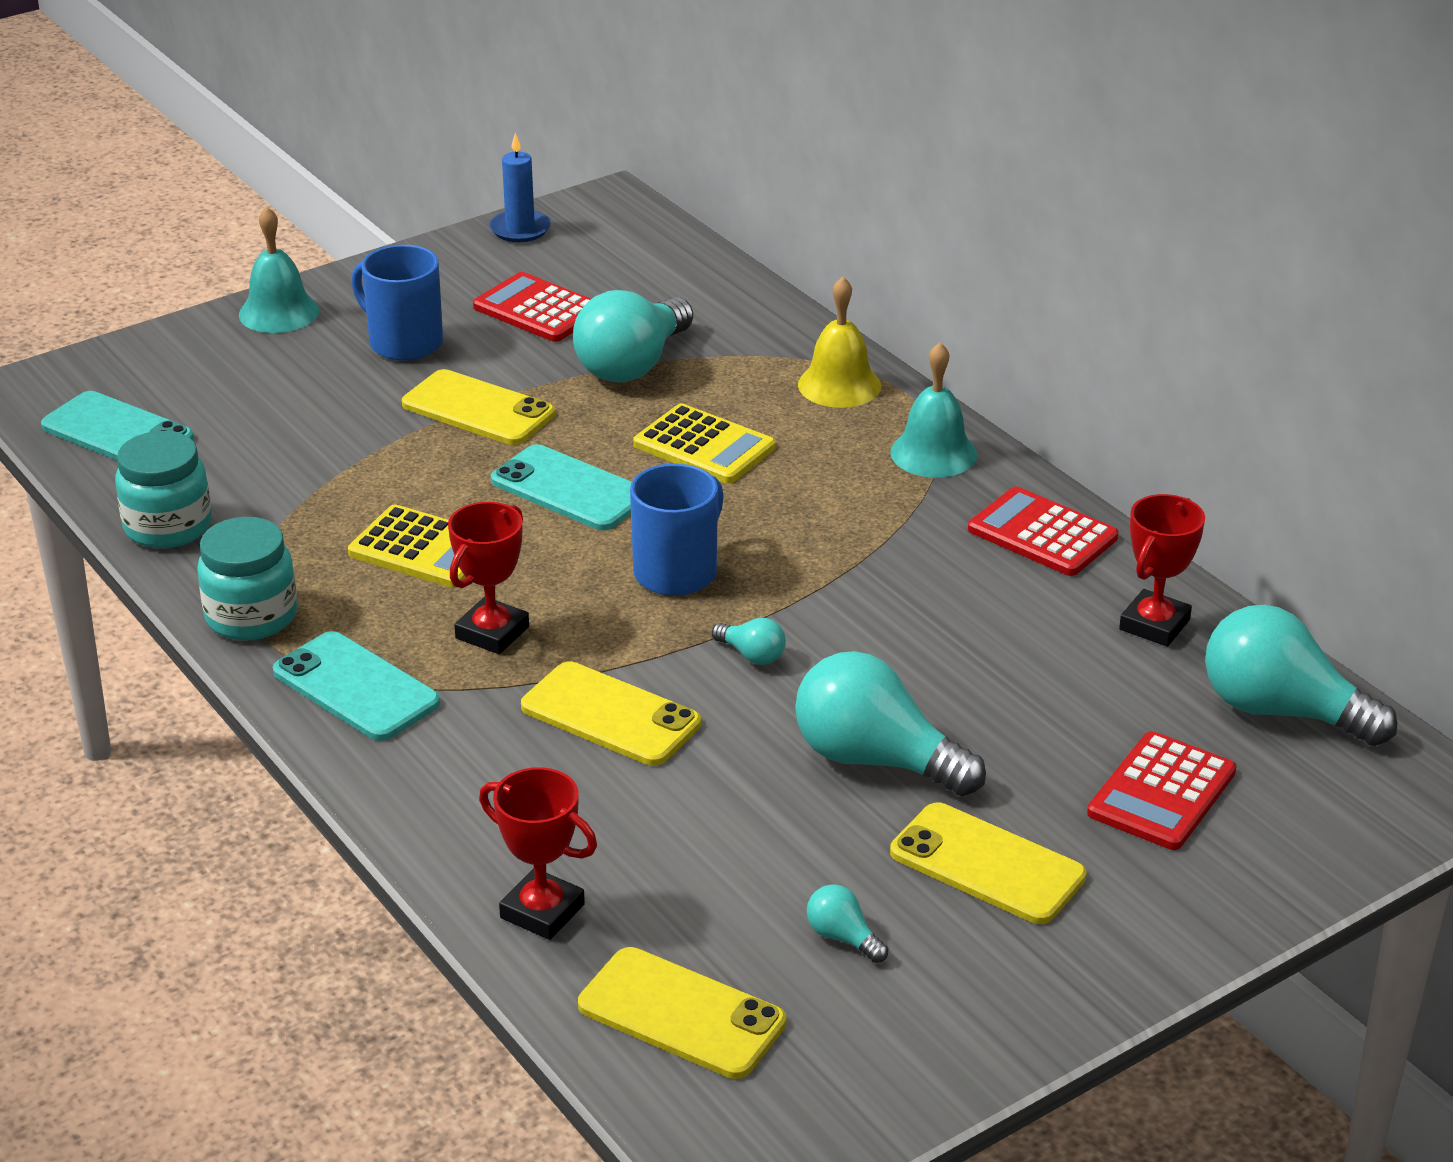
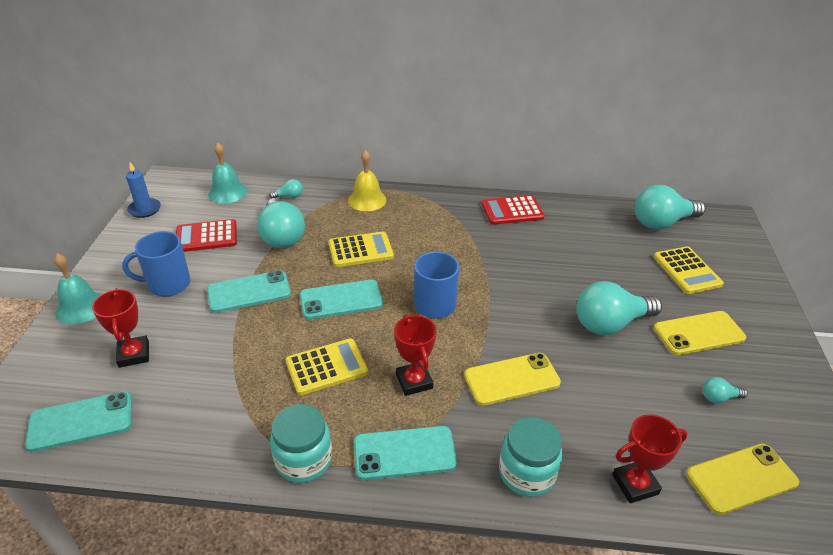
camera: 50 degrees left, 5 degrees up
turquoise jar [115,431,212,548] -> turquoise jar moved to [499,417,563,497]
yellow phone [402,369,555,445] -> turquoise phone [207,270,291,313]
turquoise light bulb [712,618,786,665] -> turquoise light bulb moved to [269,179,303,198]
turquoise bell [890,342,977,478] -> turquoise bell moved to [208,142,247,203]
red calculator [1087,731,1236,850] -> yellow calculator [654,246,724,294]
red trophy [1119,494,1205,647] -> red trophy moved to [92,288,149,368]

